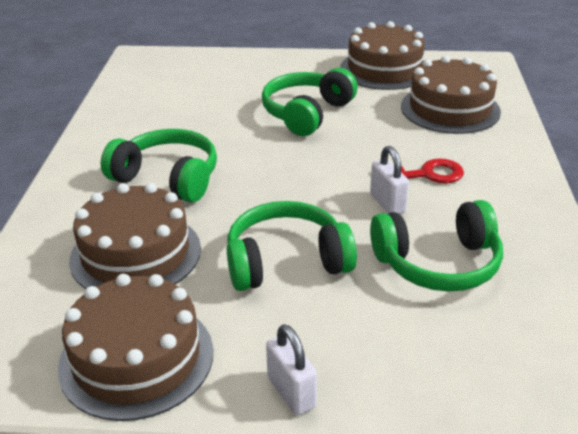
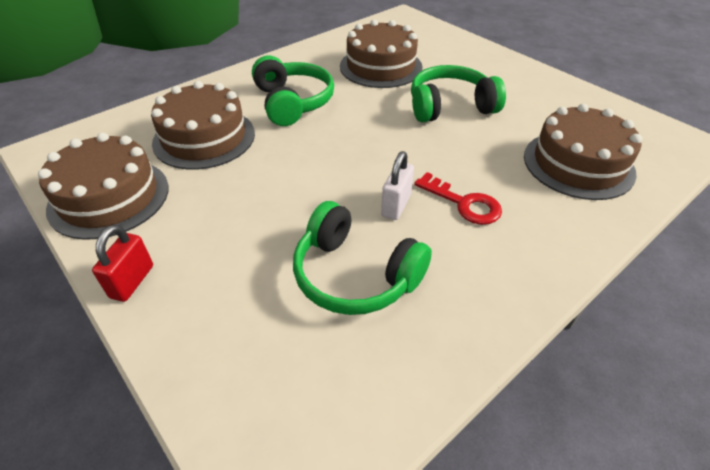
camera: 45 degrees right, 10 degrees up
green headphones [227,201,357,291] -> none
white padlock [266,324,317,416] -> red padlock [92,225,153,302]
brown cake [340,21,425,90] -> brown cake moved to [340,19,423,88]

